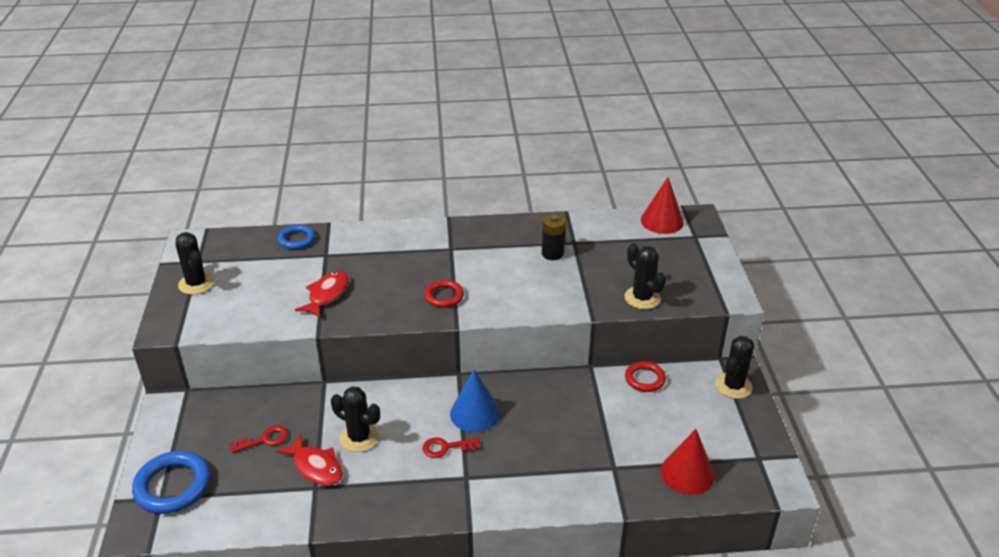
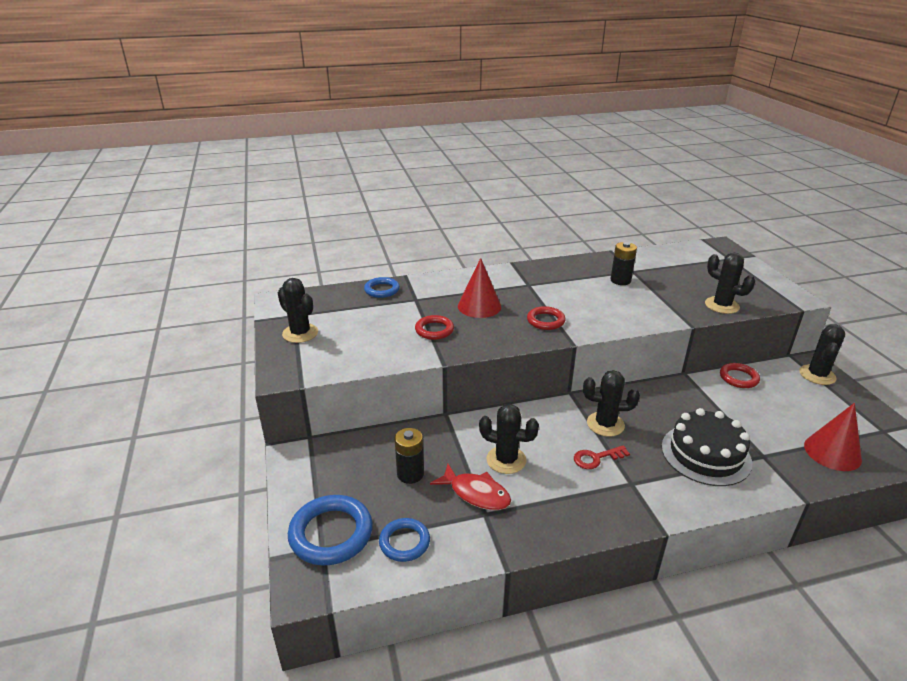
camera: 10 degrees left, 5 degrees down
red key [230,425,288,453] -> black battery [395,428,424,484]
red fish [295,271,349,318] -> red ring [415,315,454,340]
blue cone [450,369,500,432] -> black cactus [583,370,640,436]
red cone [641,177,684,234] -> red cone moved to [458,258,501,318]
none -> blue ring [379,518,430,562]
none -> black cake [662,408,752,486]

